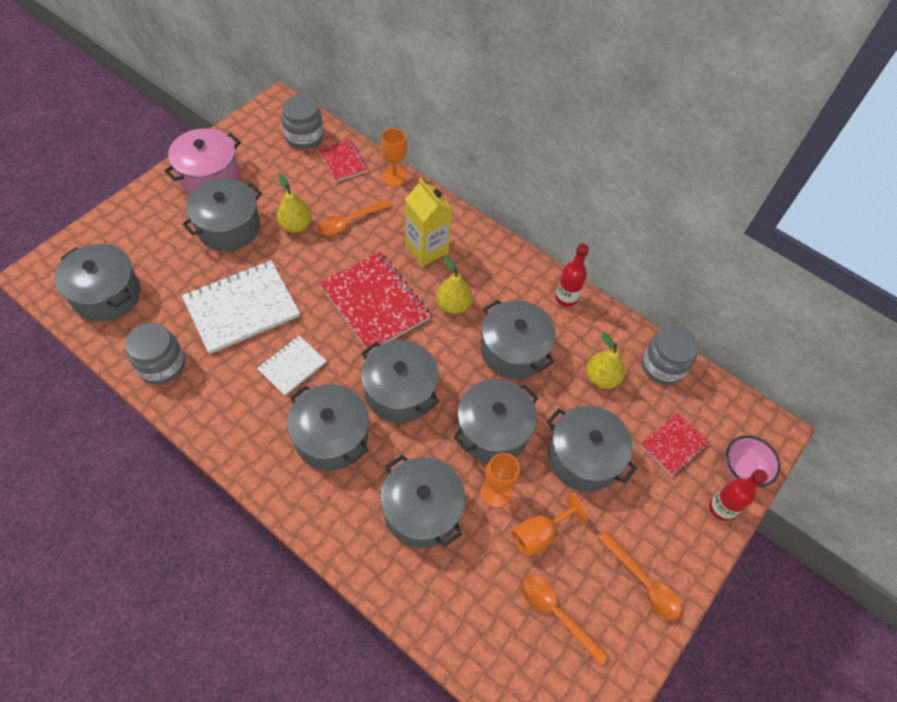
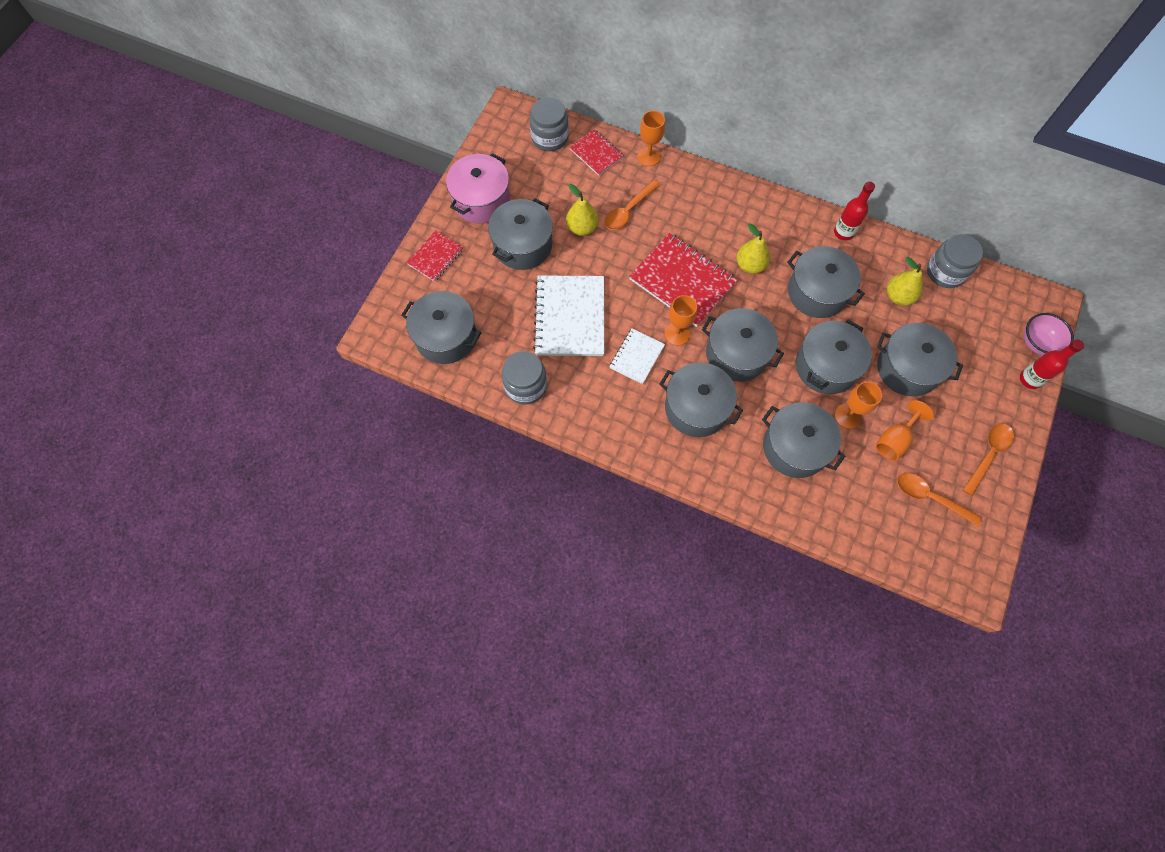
camera: 10 degrees left, 10 degrees up
white notebook [182,260,300,354] -> white notebook turned 45 degrees counterclockwise [533,276,604,356]
yellow carton [405,178,453,266] -> none
orange spoon [598,531,682,620] -> orange spoon turned 90 degrees counterclockwise [963,424,1014,496]
red notebook [640,412,710,477] -> red notebook moved to [406,230,463,282]
none -> orange goblet [665,295,697,346]

